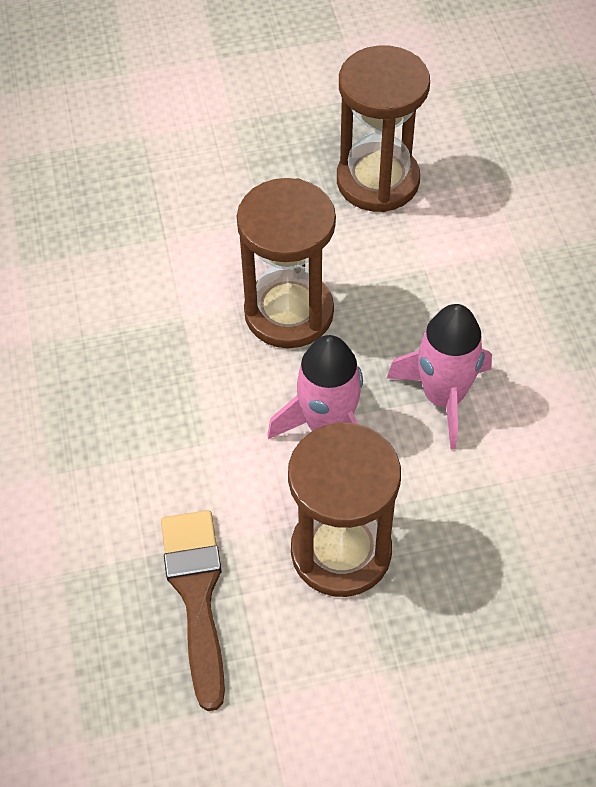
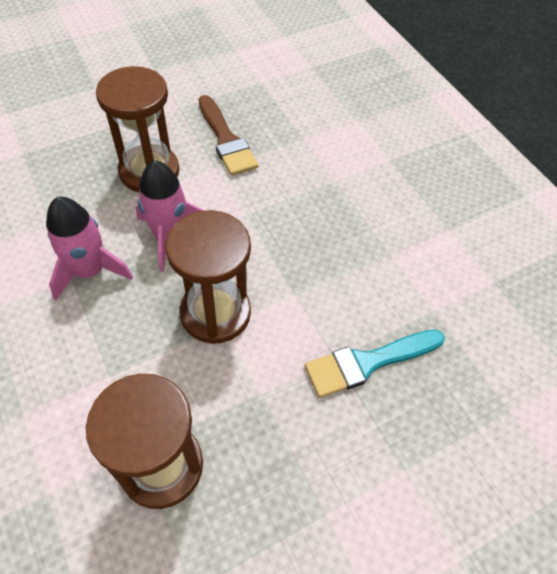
camera: 160 degrees right, 0 degrees up
none -> turquoise brush [305,329,445,398]

